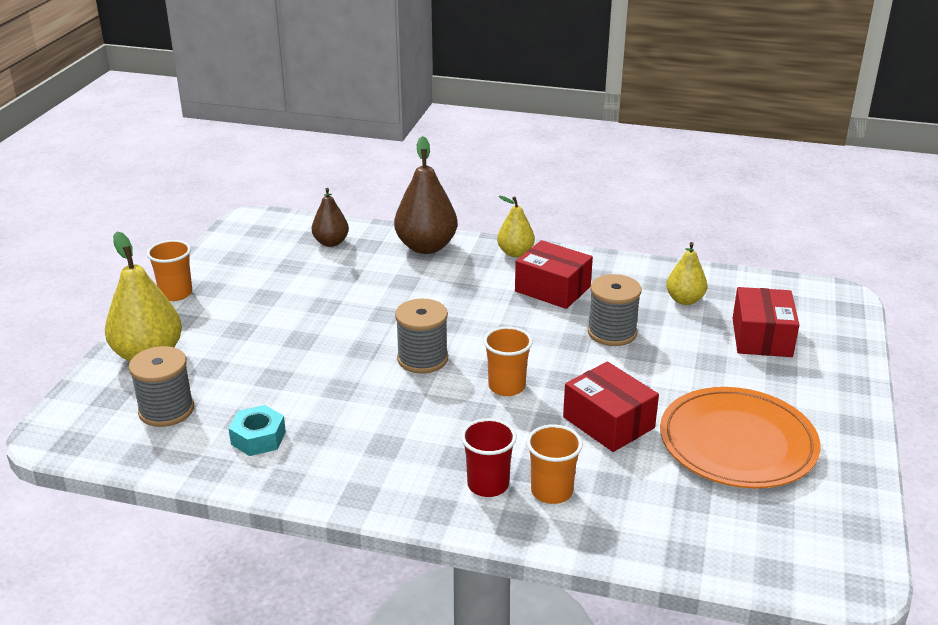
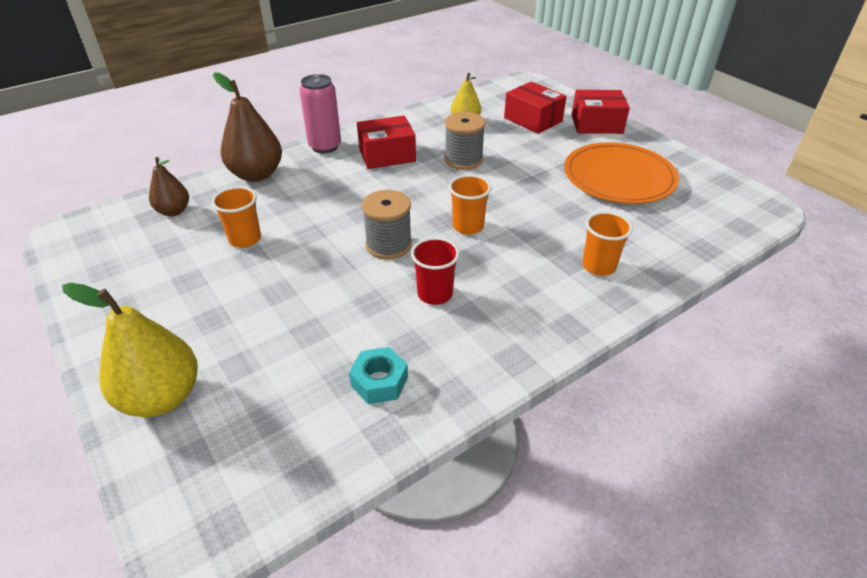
camera: 50 degrees left, 10 degrees up
grey spool [129,346,194,427] -> none
orange cup [147,240,192,301] -> orange cup moved to [212,186,261,248]
red cup [461,418,517,497] -> red cup moved to [411,237,460,305]
yellow pear [497,196,535,257] -> pink can [299,74,341,153]
red box [563,362,659,452] -> red box moved to [571,90,630,134]

